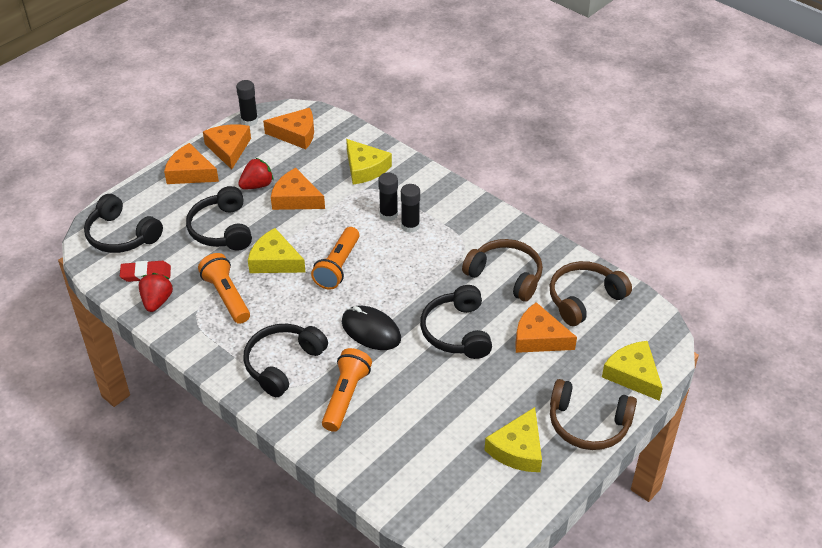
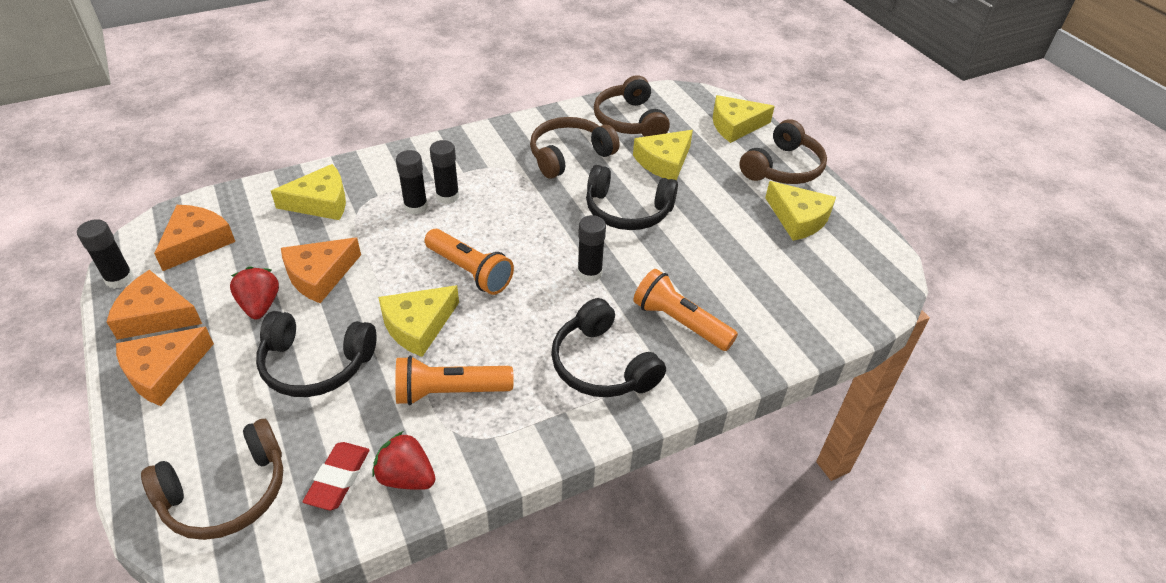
camera: 70 degrees left, 0 degrees up
black headphones [84,194,163,253] -> brown headphones [141,419,283,540]
black mouse [342,306,401,350] -> black glue stick [578,215,606,282]
orange cheese [515,302,577,353] -> yellow cheese [633,130,693,180]

